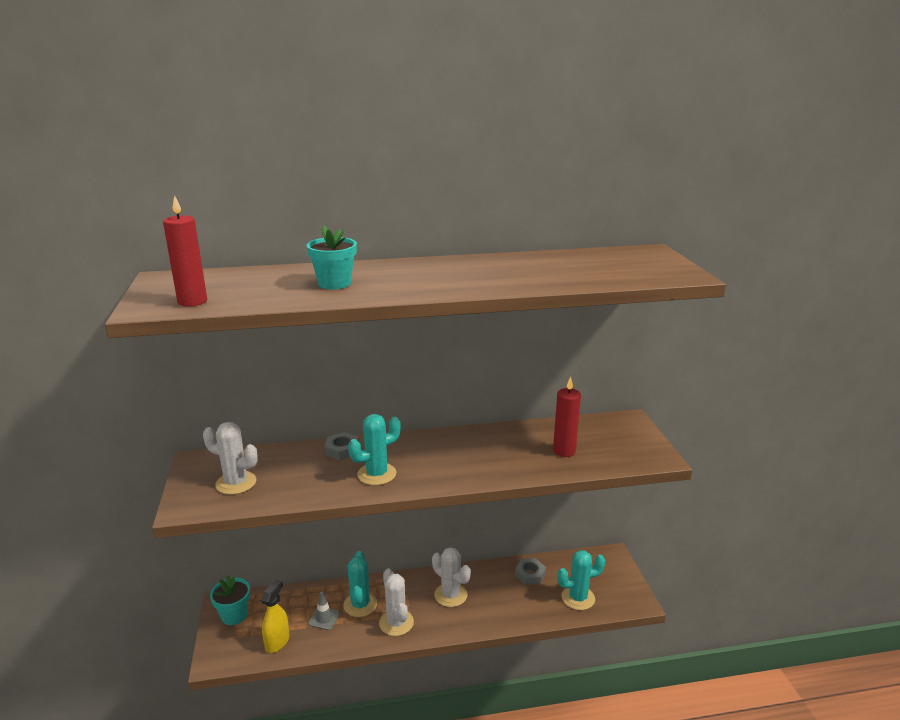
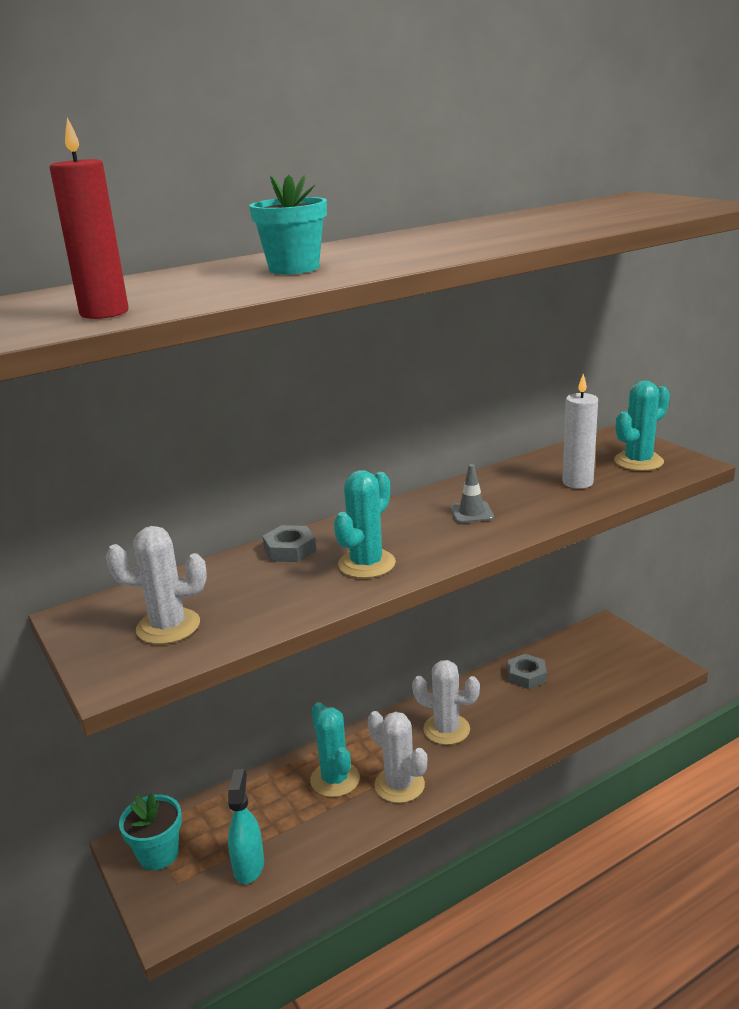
camera: 20 degrees left, 0 degrees up
yellow spray bottle [261,579,289,653] -> turquoise spray bottle [228,769,264,884]
grey traffic cone [308,592,340,630] -> grey traffic cone moved to [450,464,494,523]
red candle [553,377,581,457] -> white candle [562,374,598,489]
turquoise cactus [557,550,605,610] -> turquoise cactus moved to [614,380,670,471]

